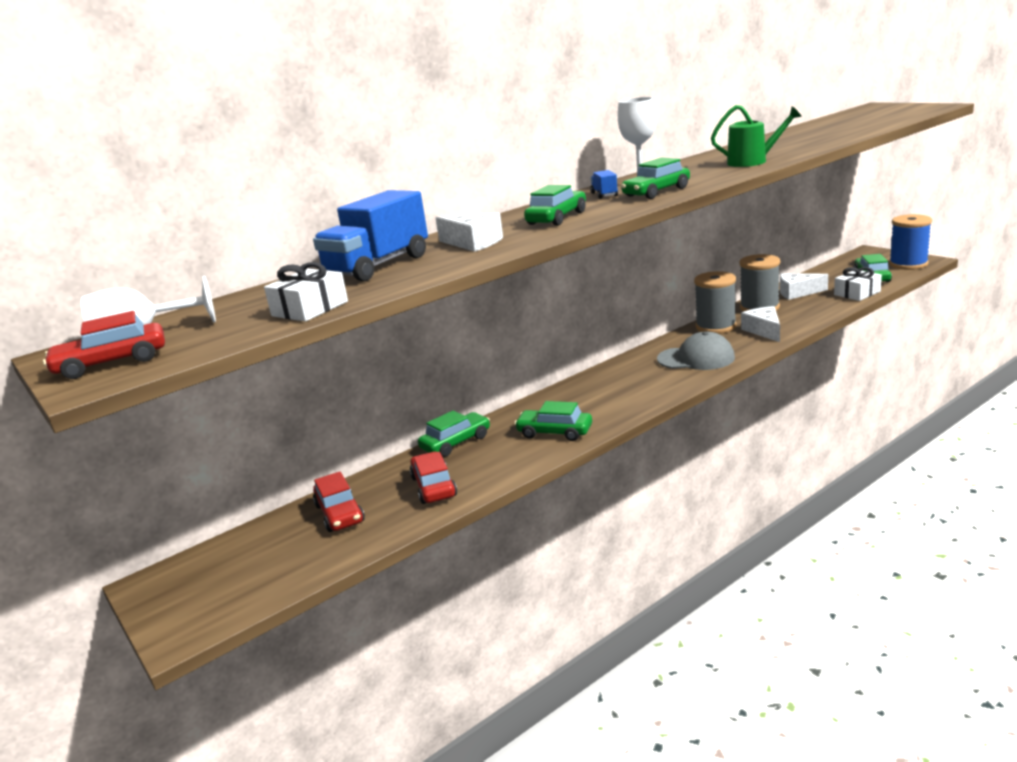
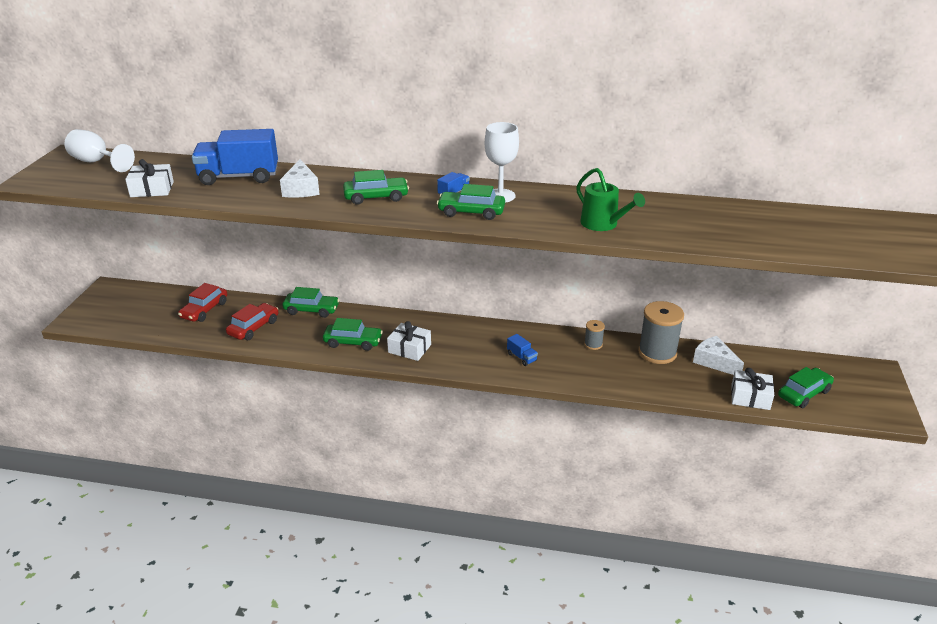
camera: 45 degrees right, 10 degrees up
red car [43,311,165,379] -> none
green car [514,401,592,441] -> green car turned 120 degrees clockwise [323,318,383,351]
grey cap [657,331,735,370] -> blue truck [507,334,538,366]
grey spool [694,271,736,334] -> grey spool [584,320,605,350], size x0.49
white cheese [741,306,780,342] -> none
blue spool [889,214,932,270] -> none
none -> white gift [387,321,431,361]

